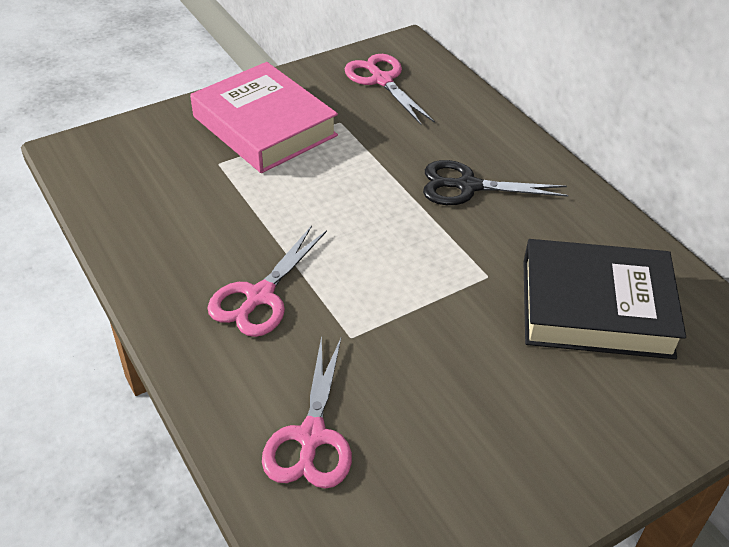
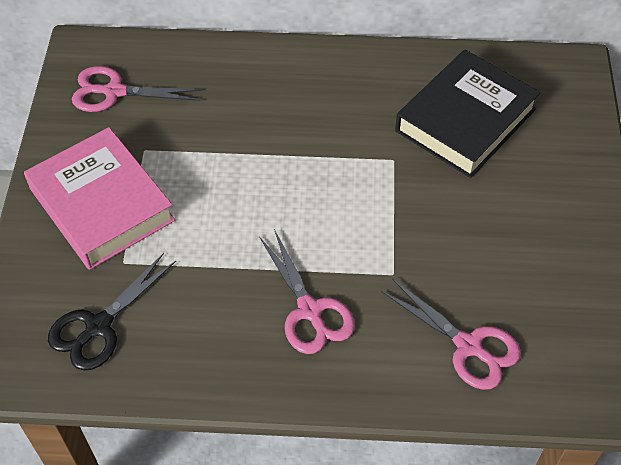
camera: 55 degrees left, 10 degrees up
pink book [190,62,338,173] -> pink book turned 60 degrees clockwise [24,127,175,270]
black scissors [423,160,568,205] -> black scissors moved to [48,253,176,371]

